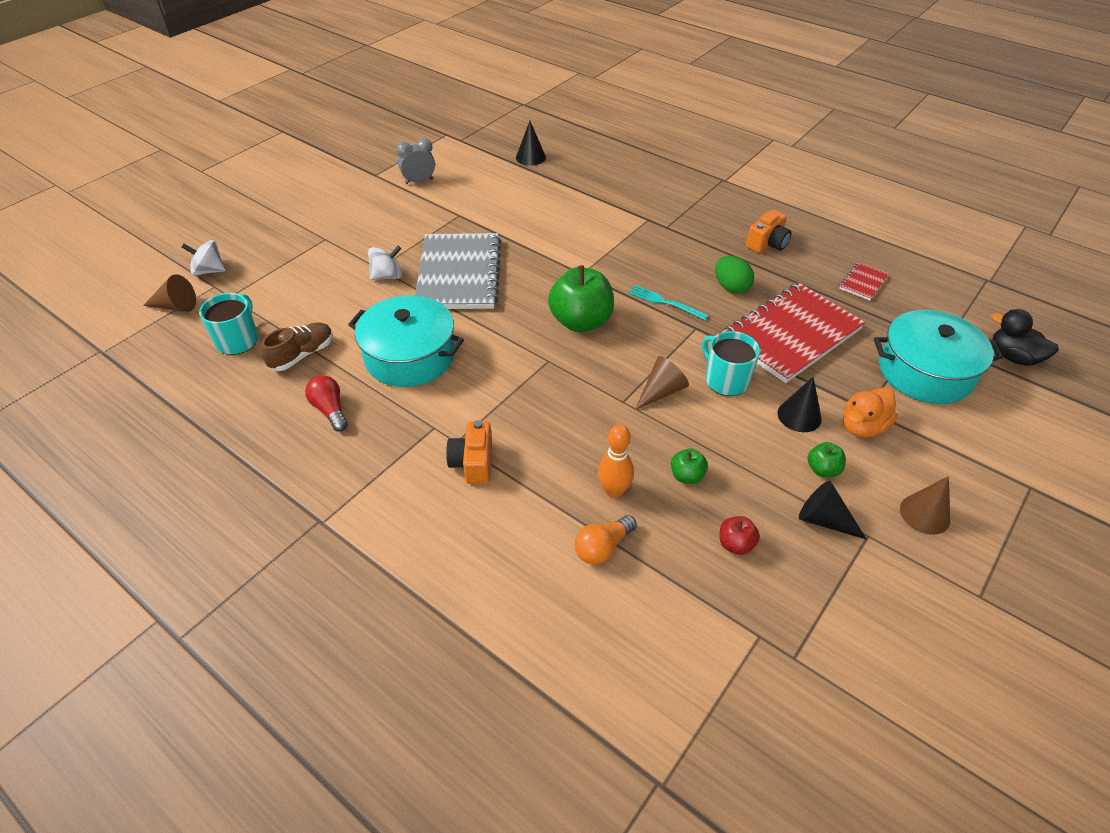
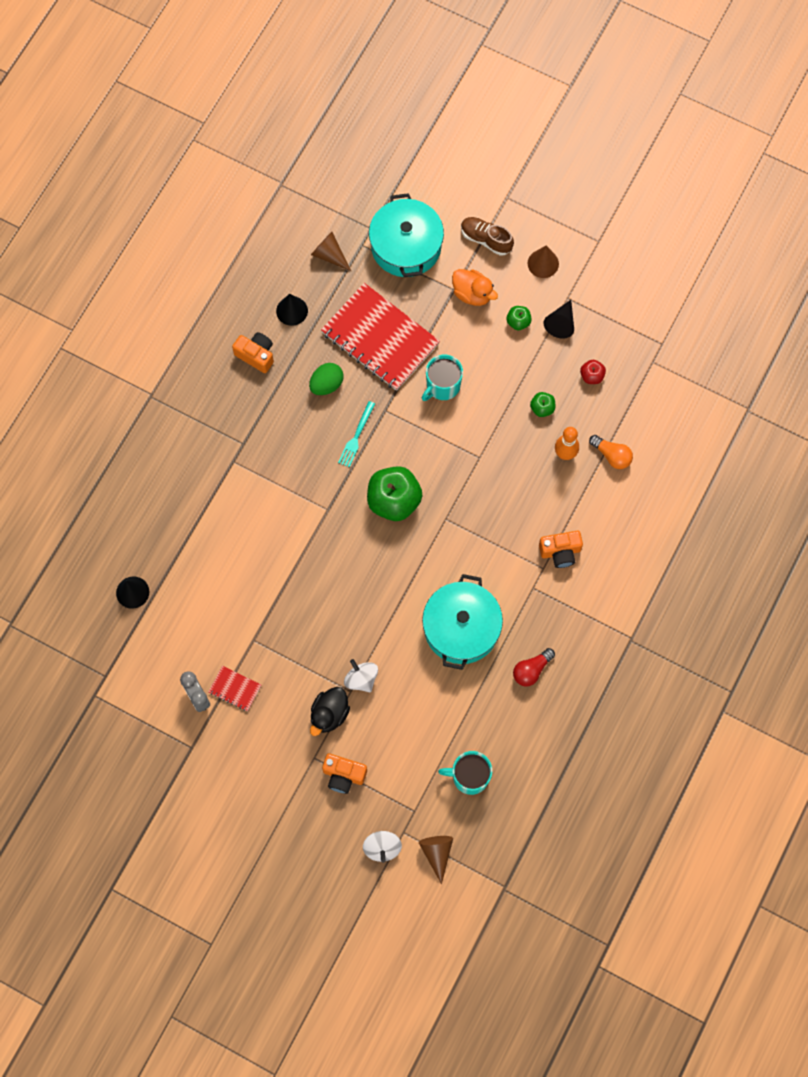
camera: 100 degrees left, 25 degrees up
brown shoe [261,322,333,371] -> brown shoe moved to [461,217,514,256]
grey notebook [415,233,501,309] -> none
brown cone [635,356,689,410] -> brown cone moved to [311,232,351,271]
black cone [778,377,822,432] -> black cone moved to [276,294,308,326]
red notebook [839,262,888,301] -> red notebook moved to [208,666,261,712]
black duck [991,309,1059,366] -> black duck moved to [310,687,350,736]
none -> orange camera [322,753,367,794]

